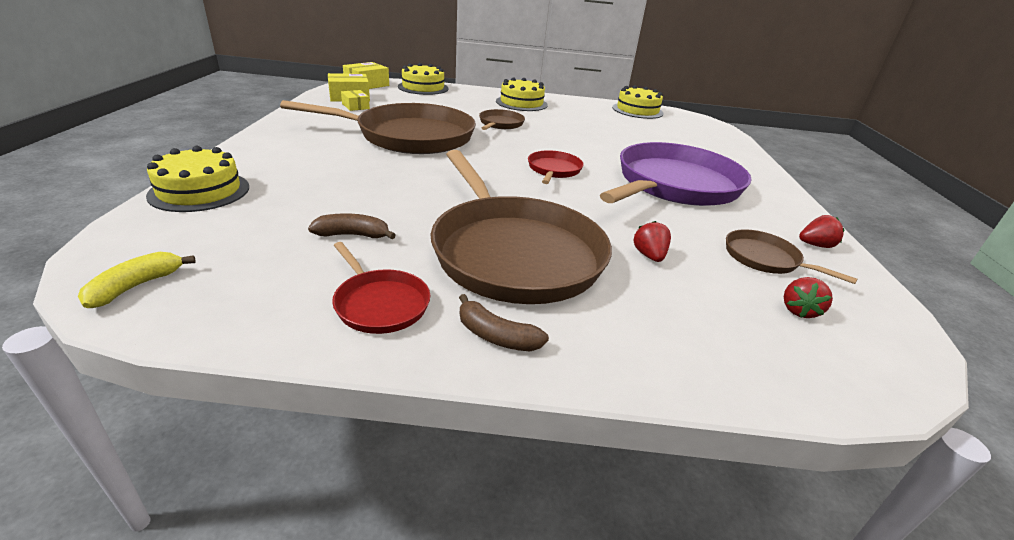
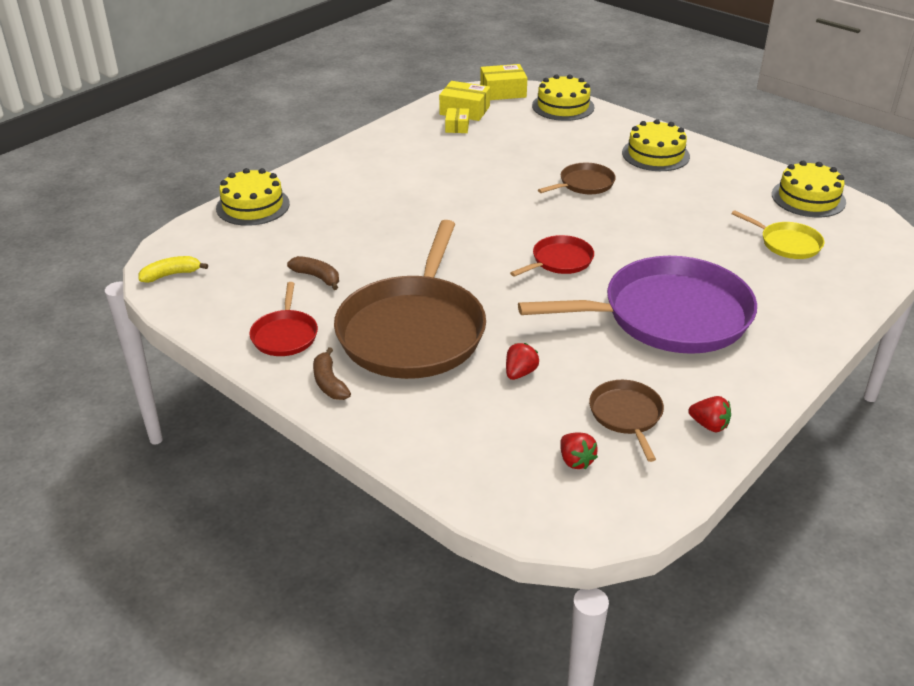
camera: 40 degrees right, 5 degrees up
brown pan [280,100,476,154] -> none
red strawberry [784,277,833,318] -> red strawberry turned 90 degrees counterclockwise [560,432,598,469]
none -> yellow pan [731,210,824,259]

